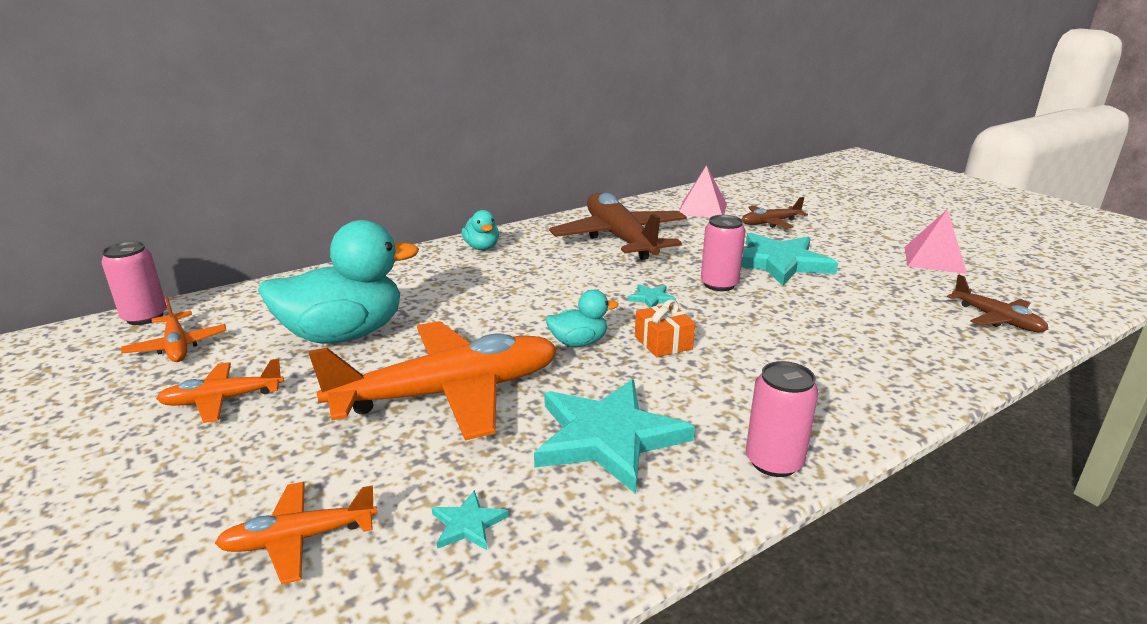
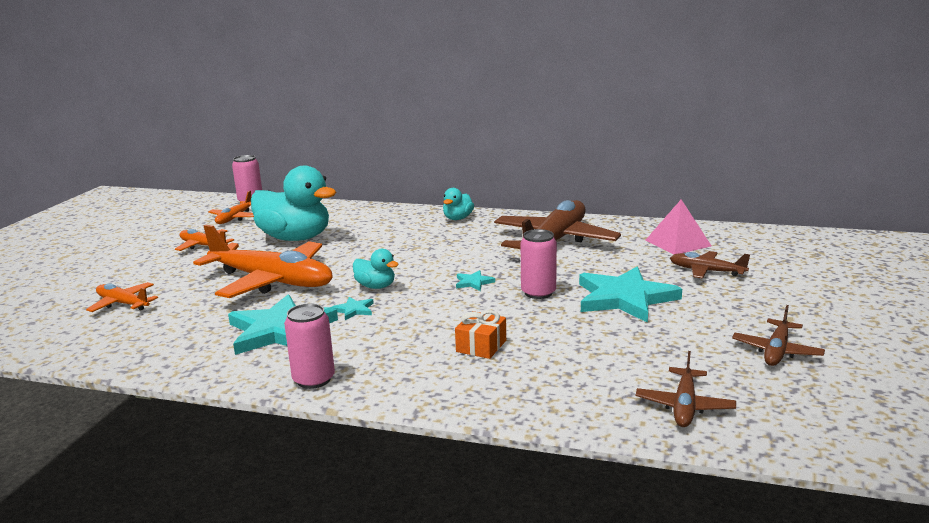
camera: 50 degrees right, 5 degrees down
turquoise star [432,490,509,550] -> turquoise star moved to [332,297,374,320]
orange gift [635,299,695,357] -> orange gift moved to [455,310,506,359]
pink pyramid [904,209,967,274] -> brown plane [732,305,825,366]

